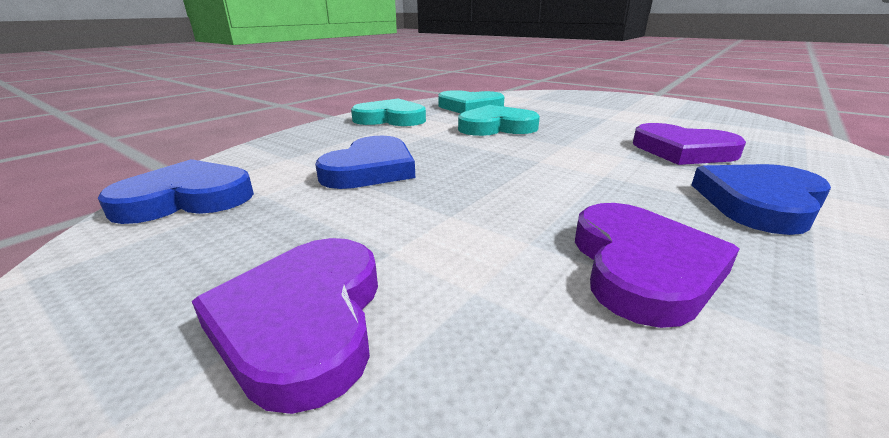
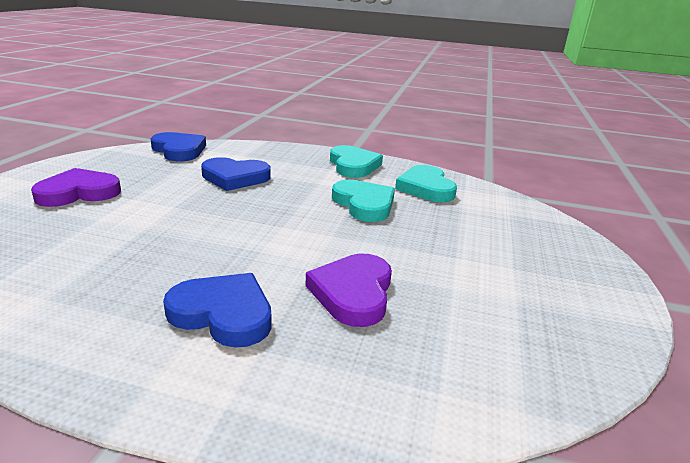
camera: 65 degrees right, 0 degrees up
purple heart [575,203,739,328] -> none

